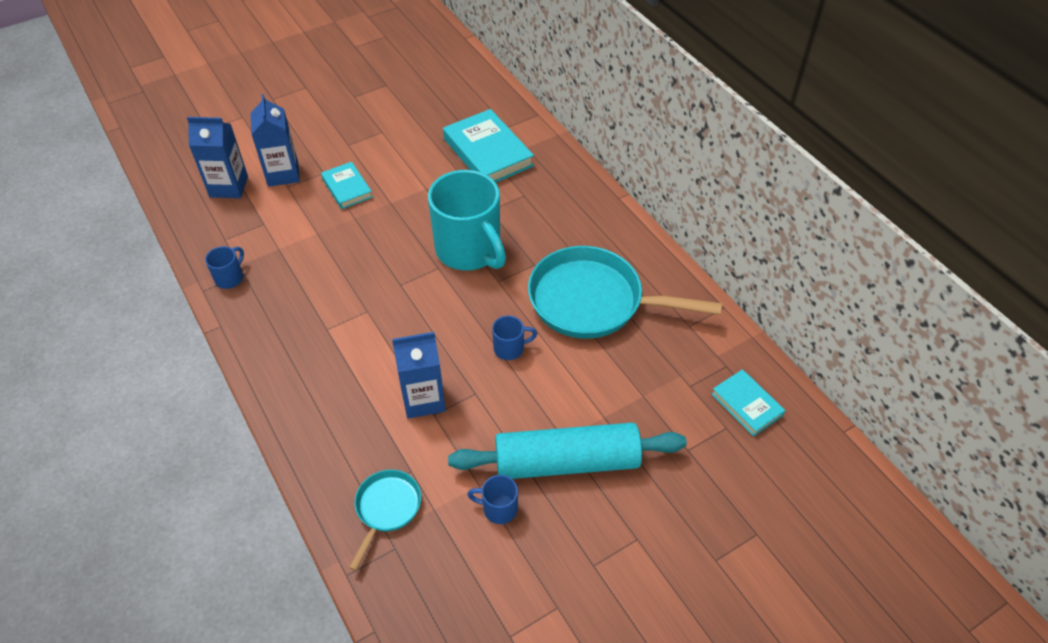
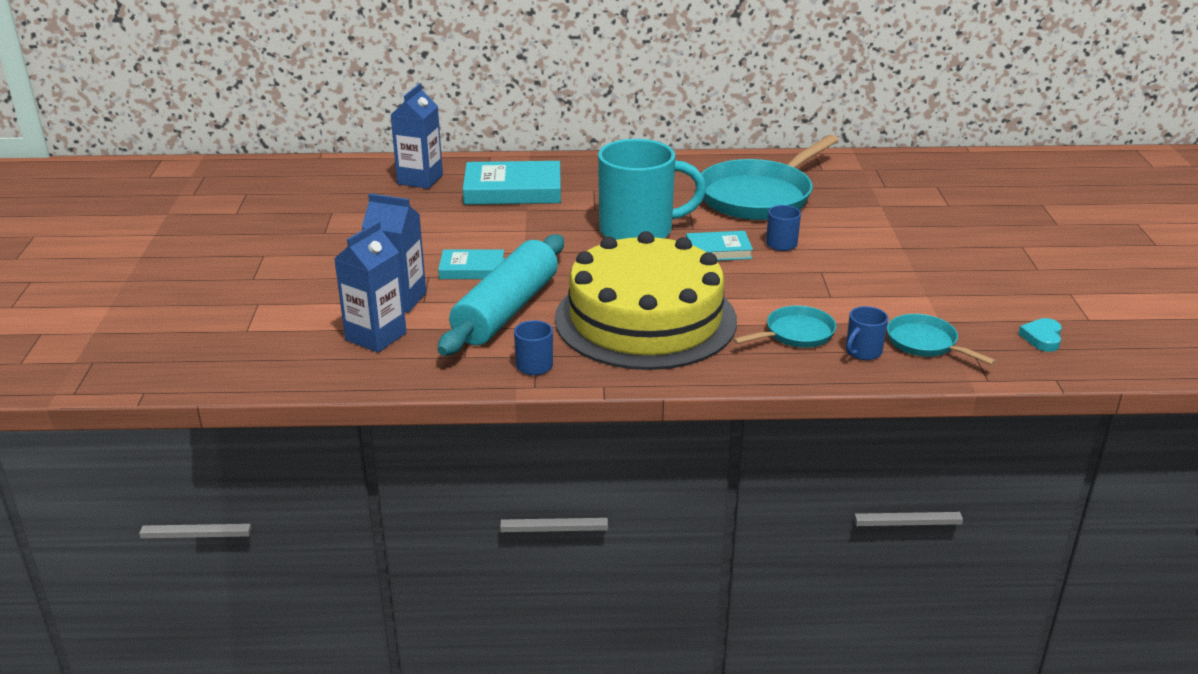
camera: 60 degrees left, 20 degrees down
blue carton [392,332,446,419] -> blue carton moved to [391,83,443,189]
turquoise rolling pin [448,423,687,479] -> turquoise rolling pin moved to [438,235,564,356]
blue mug [467,475,518,524] -> blue mug moved to [846,306,888,360]
turquoise book [711,369,785,436] -> turquoise book moved to [686,231,753,261]
none -> yellow cake [555,231,737,370]
none -> turquoise pan [733,306,836,348]
none -> turquoise heart [1018,318,1062,352]

